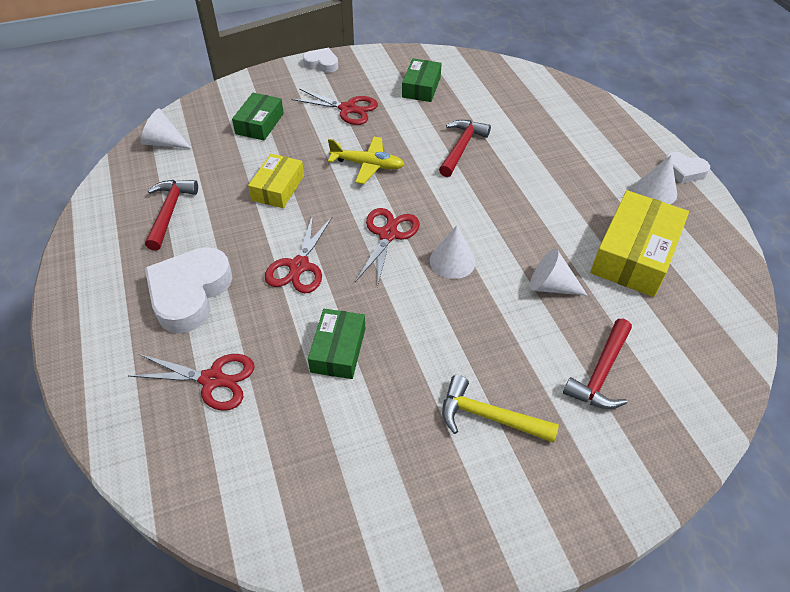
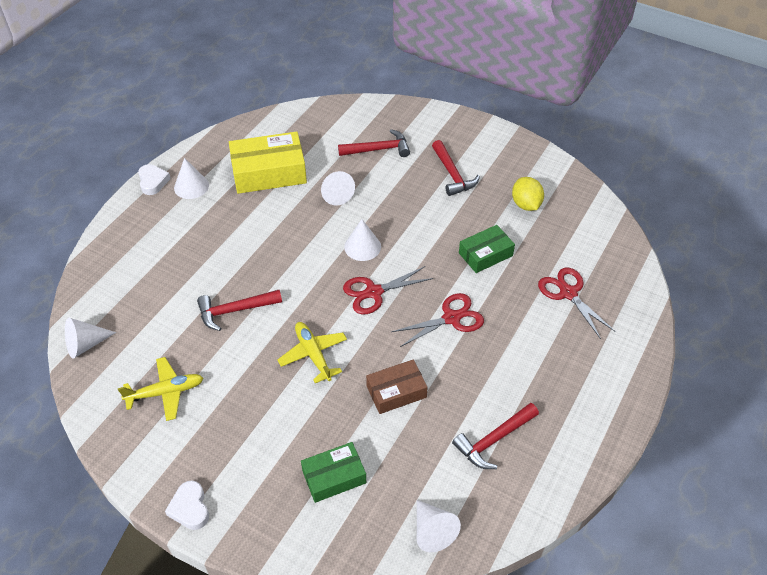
camera: 130 degrees left, 0 degrees up
white heart [145,247,232,333] -> none
yellow box [248,154,304,208] -> brown box [366,360,428,414]
red scissors [291,89,378,125] -> none
green box [402,58,442,102] -> yellow plane [118,357,203,421]
yellow hammer [442,375,559,443] -> red hammer [432,140,480,196]
none -> white cone [65,318,116,358]
none -> yellow lemon [512,177,544,211]

